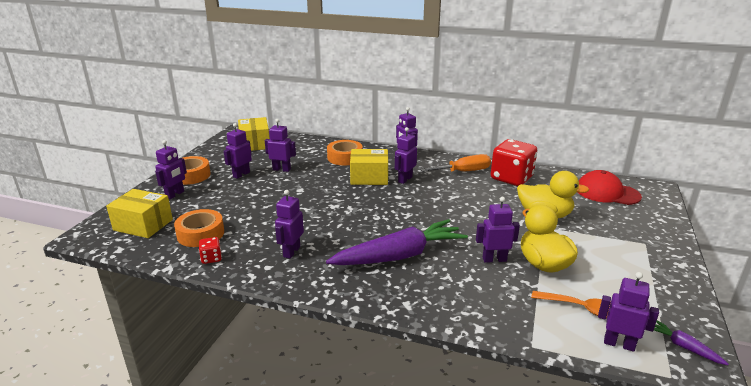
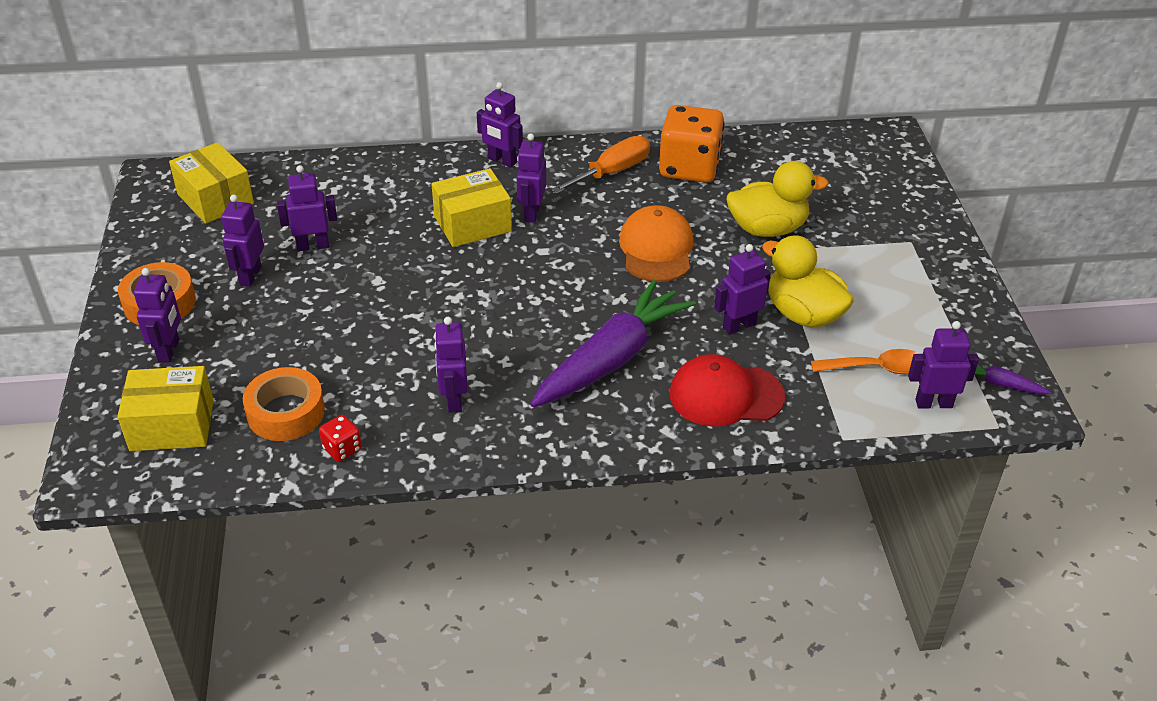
camera: 25 degrees left, 15 degrees up
orange tape [327,140,363,166] -> none
red dice [491,139,537,186] -> orange dice [659,105,725,183]
red cap [578,170,642,205] -> red cap moved to [669,354,785,427]
none -> orange cap [619,205,694,282]

